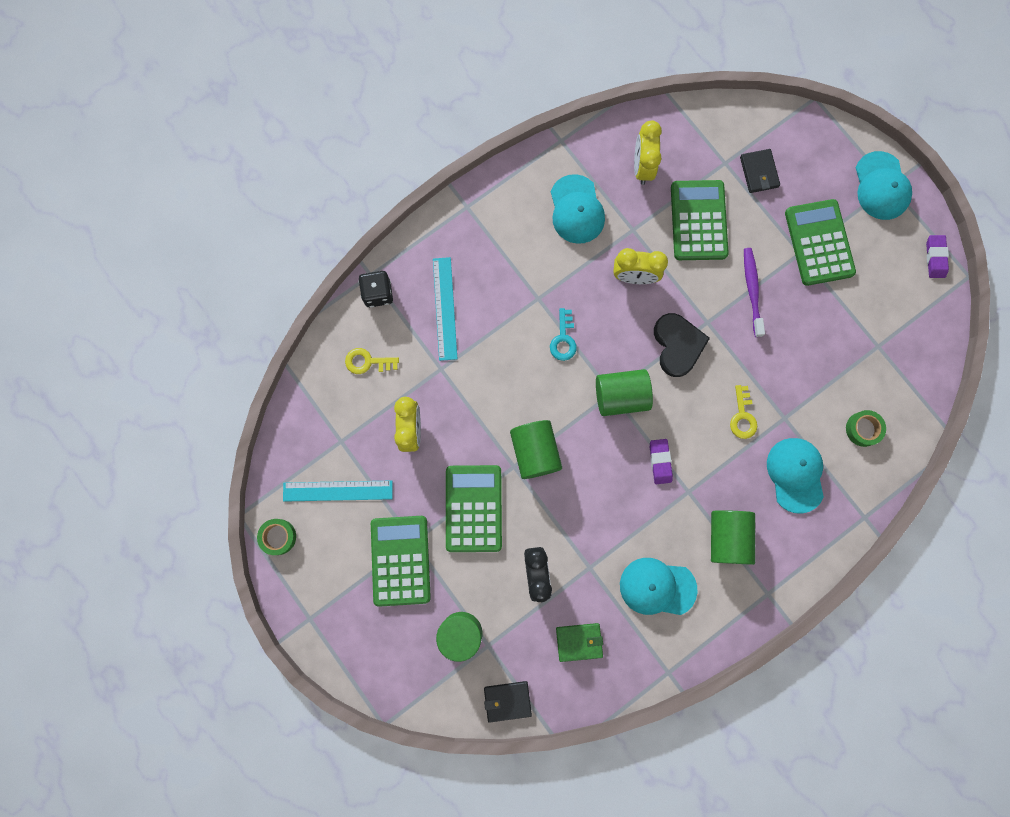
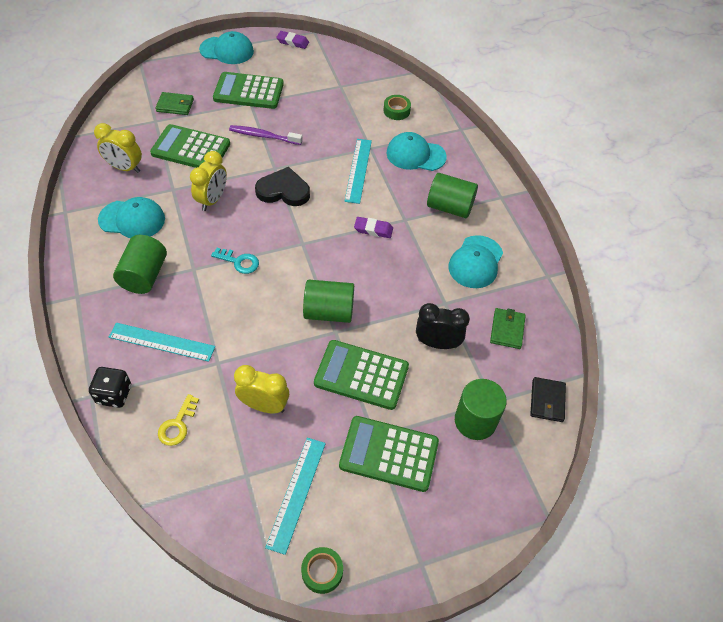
camera: 75 degrees left, 25 degrees down
green cylinder [596,369,653,416] -> green cylinder moved to [113,235,167,294]
yellow key [730,385,758,439] -> turquoise ruler [344,139,372,204]
black wallet [740,149,780,193] -> green wallet [155,92,194,115]

